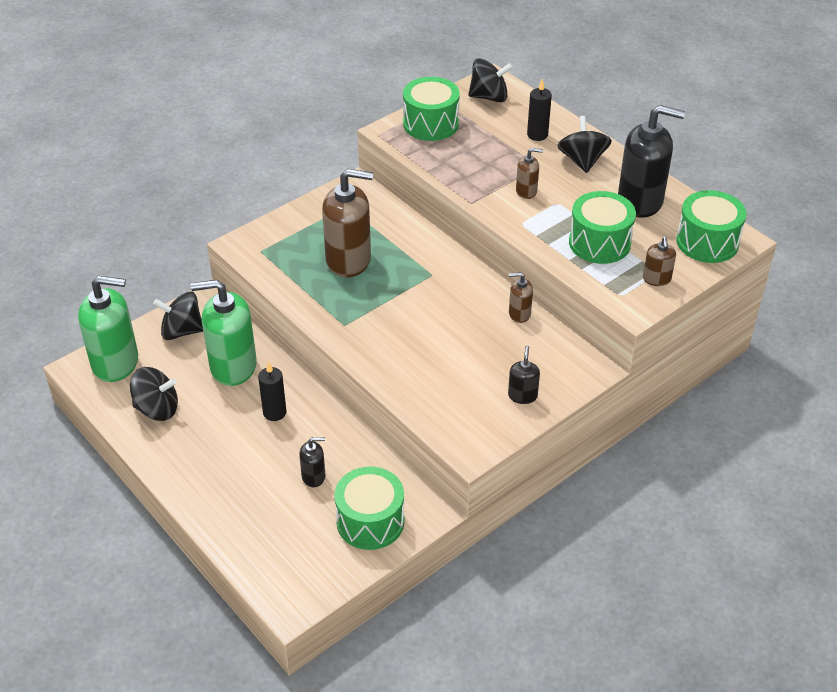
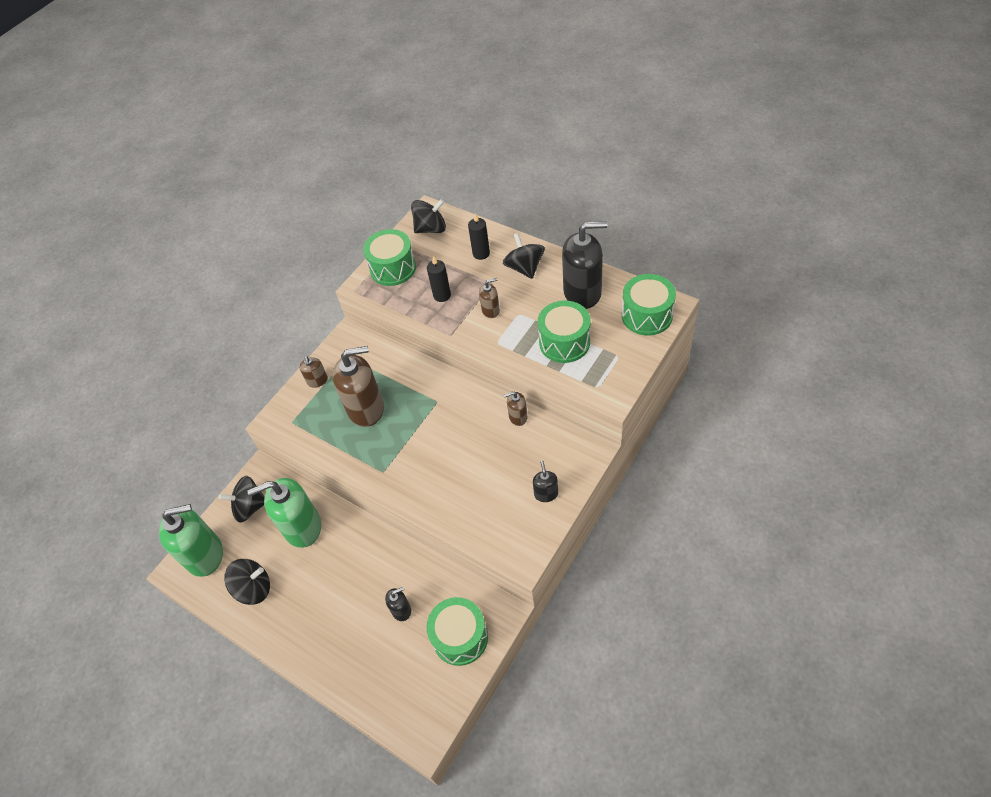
camera: 10 degrees left, 10 degrees up
black candle [258,361,286,421] -> black candle moved to [427,256,451,302]
brown soap dispenser [643,237,676,286] -> brown soap dispenser moved to [300,356,328,388]

